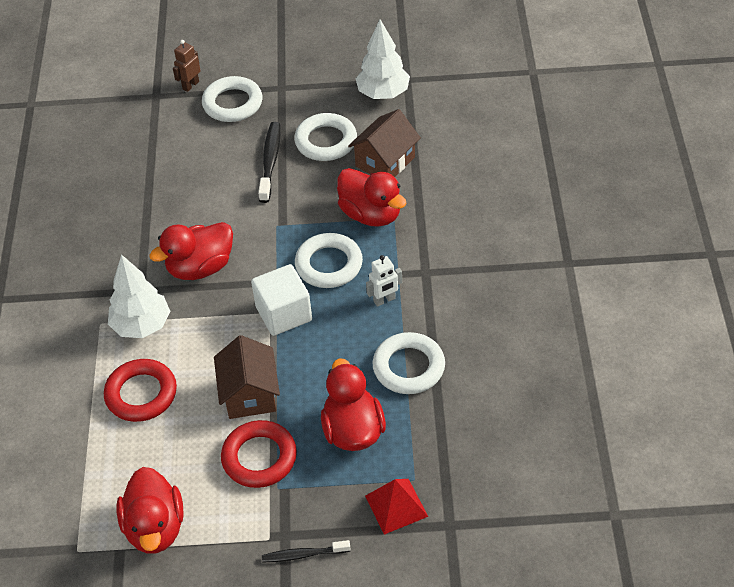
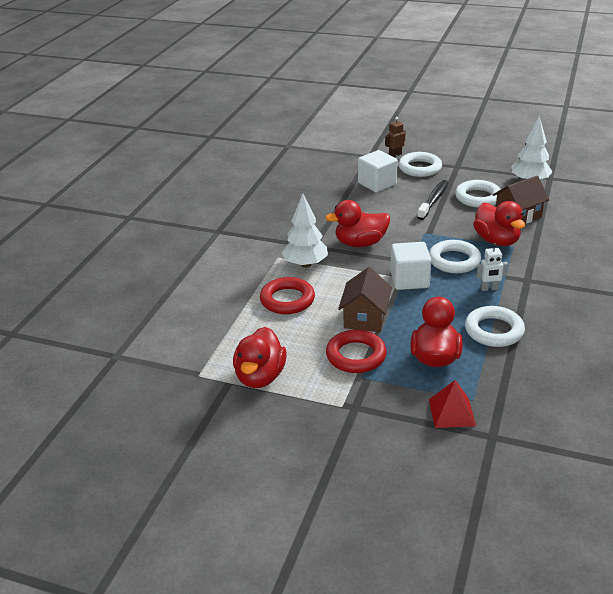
camera: 20 degrees right, 15 degrees down
black toothbrush [262,540,351,562] -> none
none -> white cube [358,150,398,192]

